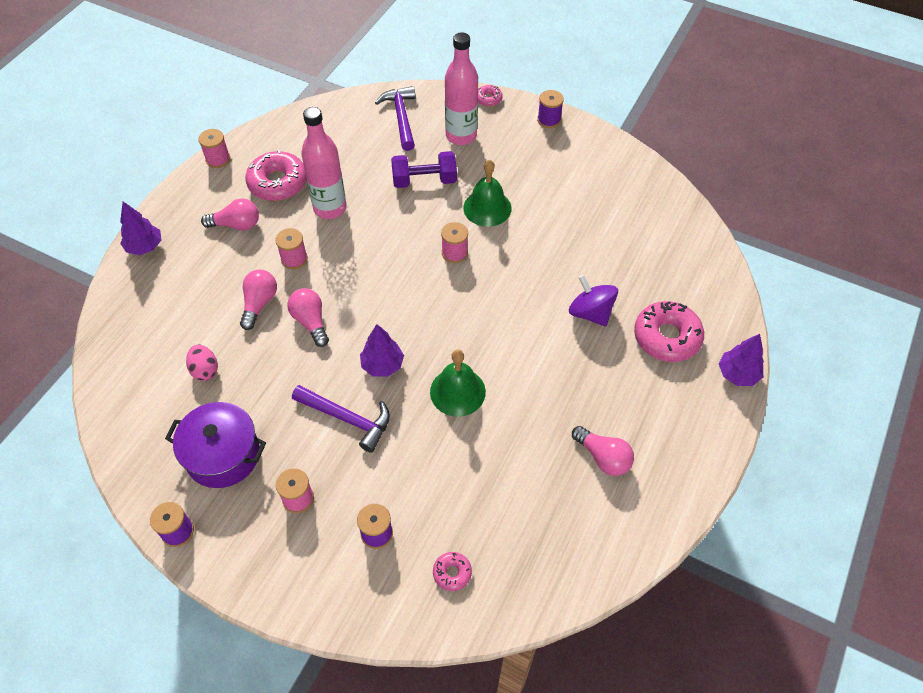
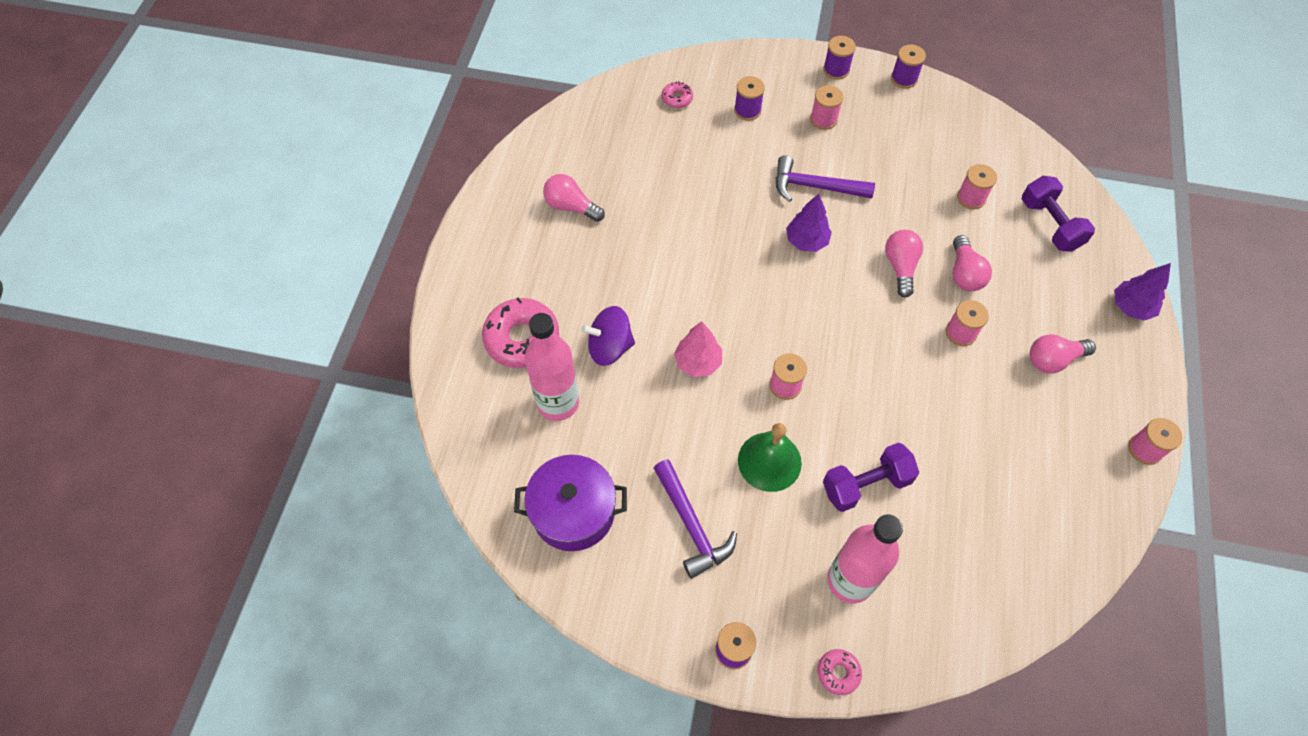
camera: 165 degrees right, 5 degrees up
purple pot [165,402,266,488] -> purple pot moved to [514,455,627,551]
pink egg [186,344,218,381] -> pink spool [957,164,997,209]
pink donut [245,149,307,201] -> none
pink light bulb [287,288,329,347] -> pink light bulb turned 135 degrees counterclockwise [885,230,923,298]
pink bottle [301,107,346,219] -> pink bottle moved to [525,313,579,421]
purple hammer [375,86,415,151] -> purple hammer moved to [654,459,737,579]
green bell [430,349,486,417] -> none
purple spinning top [569,275,618,327] -> purple spinning top turned 135 degrees clockwise [581,306,635,366]
purple tree [719,334,764,386] -> none
none -> pink tree [674,321,722,377]
none -> purple spool [823,36,856,80]
none -> purple dumbbell [1022,176,1095,252]

